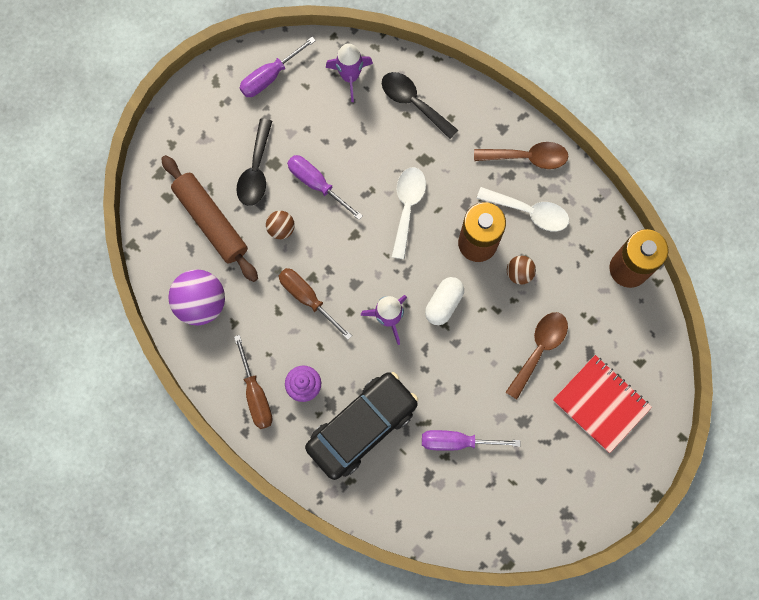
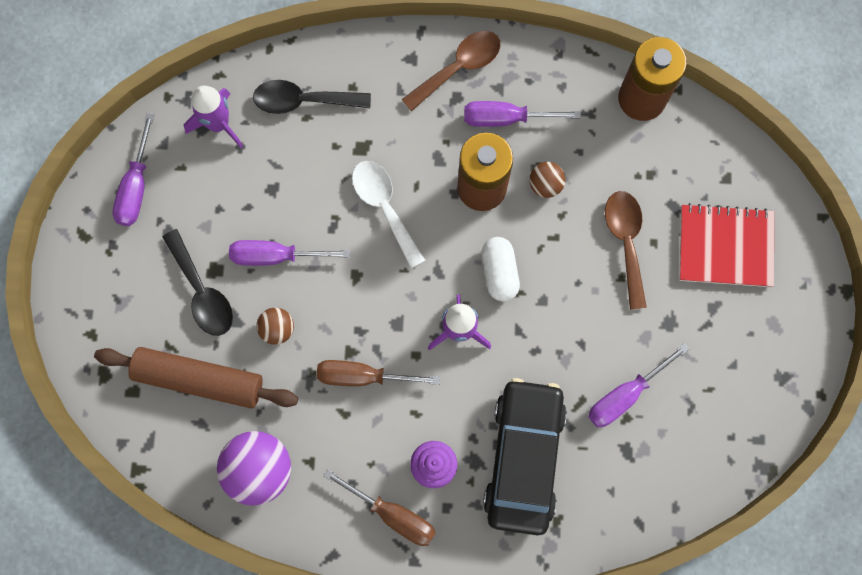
camera: 40 degrees left, 0 degrees up
white spoon [477,187,569,231] -> purple screwdriver [464,101,581,127]

